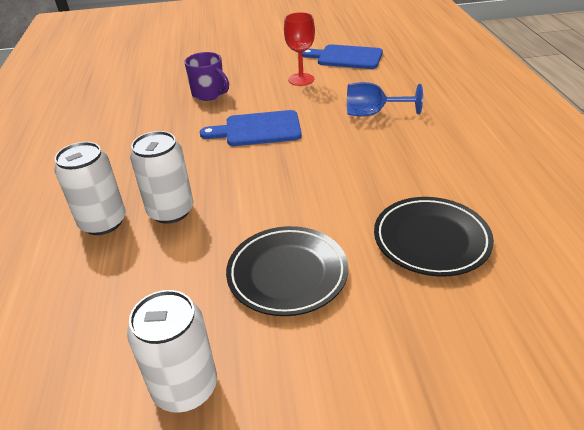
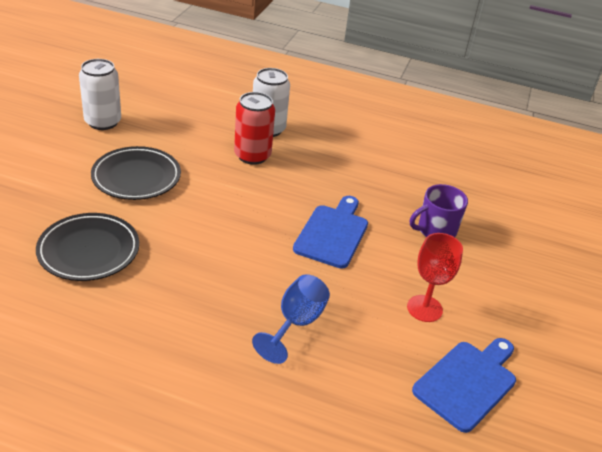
camera: 110 degrees right, 0 degrees up
white can [130,131,193,224] -> red can [234,92,275,165]

